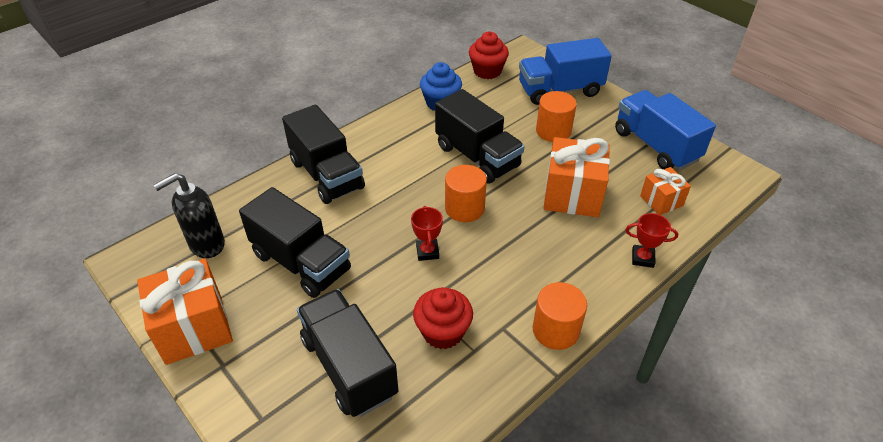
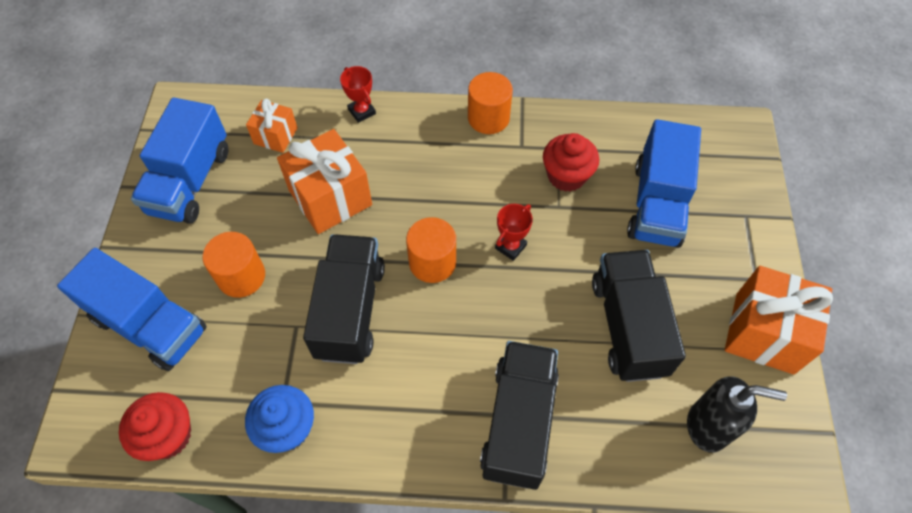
camera: 135 degrees left, 15 degrees up
black truck [297,289,399,417] -> blue truck [627,119,701,248]

